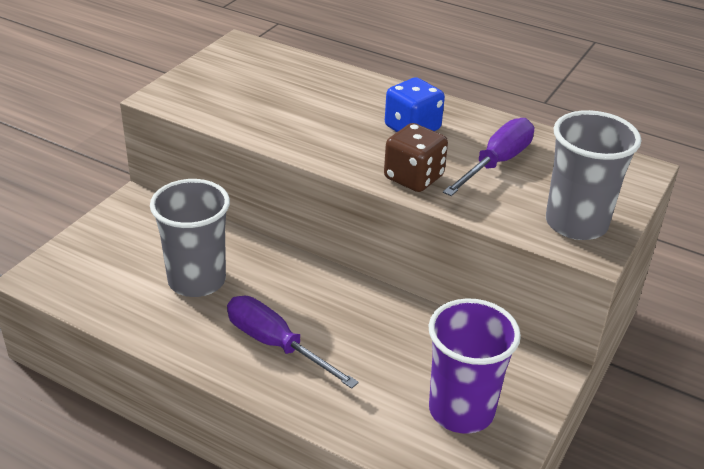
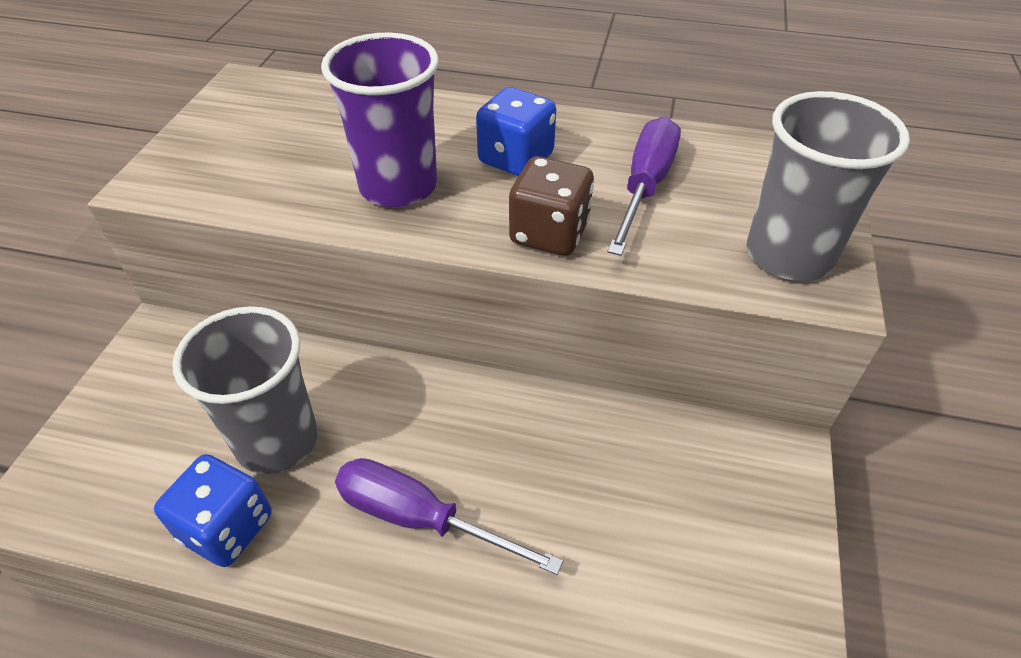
camera: 15 degrees left, 10 degrees up
purple cup [429,298,521,434] -> purple cup moved to [321,33,439,207]
none -> blue dice [154,454,272,567]

